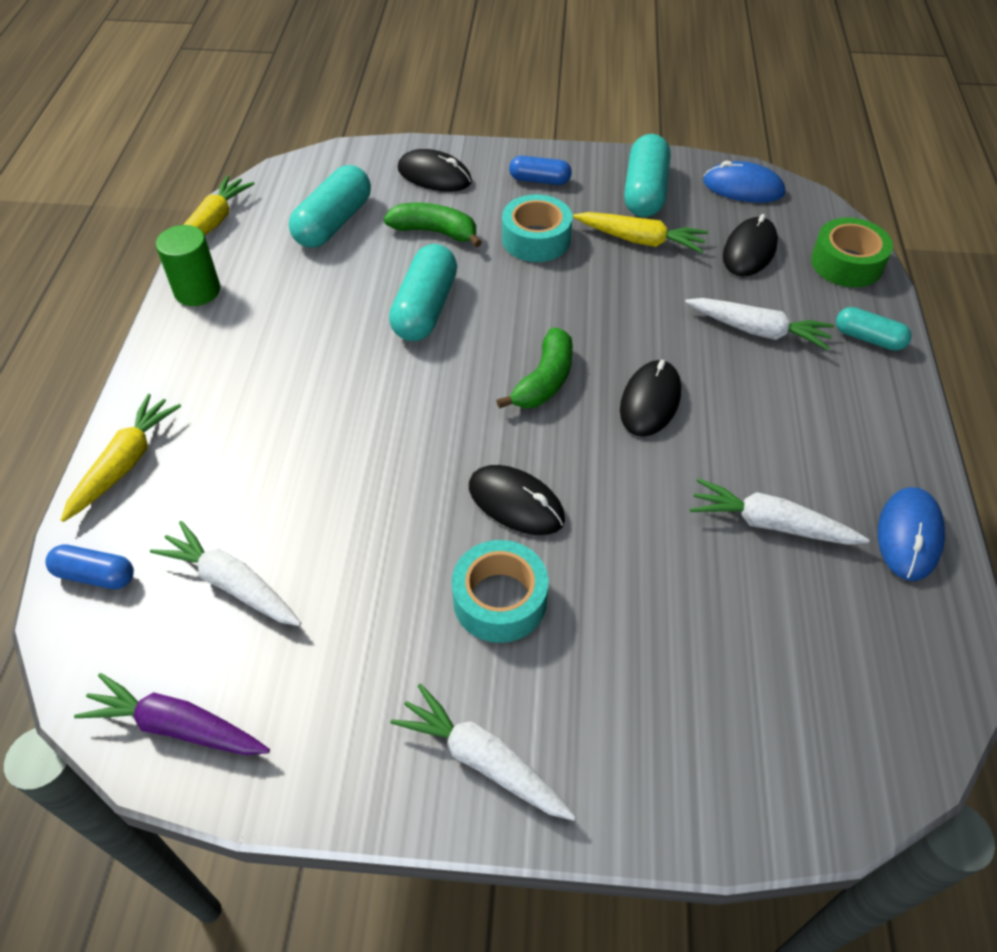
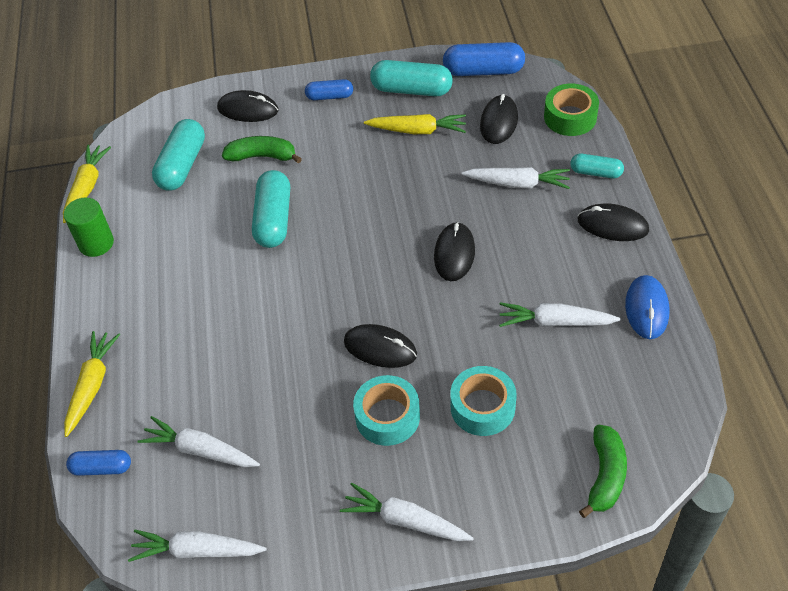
camera: 10 degrees left, 0 degrees up
purple carrot [74,673,270,755] -> white carrot [128,530,267,562]
green banana [496,328,573,409] -> green banana moved to [579,425,627,518]
turquoise tape [502,194,572,262] -> turquoise tape moved to [450,366,517,436]
turquoise capsule [624,134,670,217] -> turquoise capsule turned 75 degrees counterclockwise [370,60,453,96]
blue mouse [703,161,785,203] -> blue capsule [443,42,525,76]
none -> black mouse [578,203,649,241]

